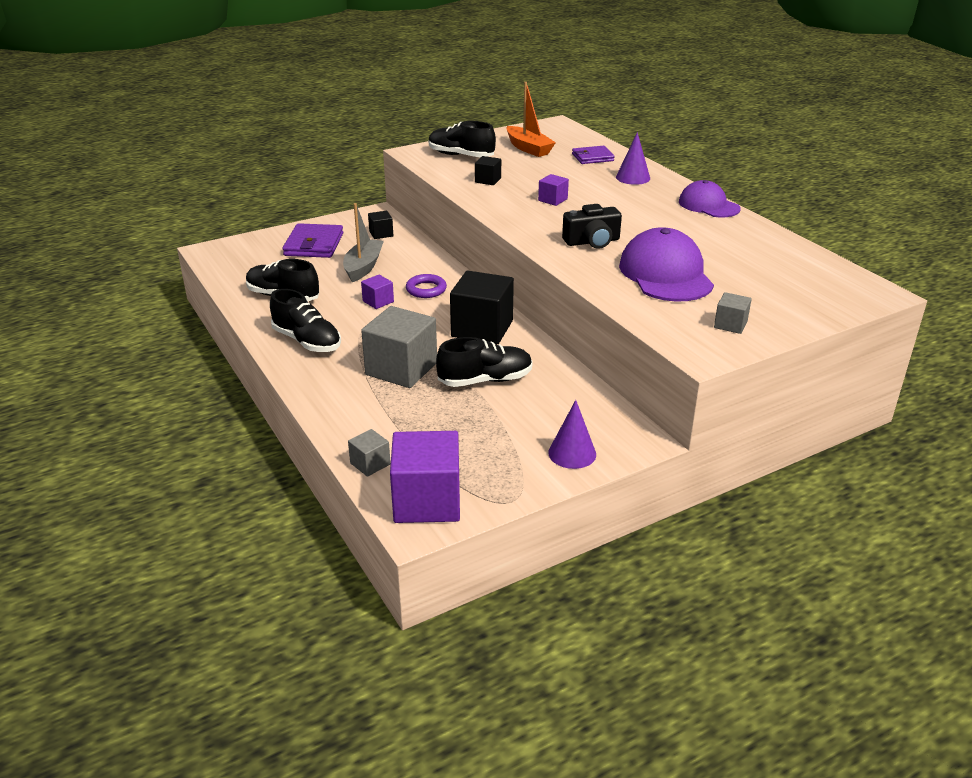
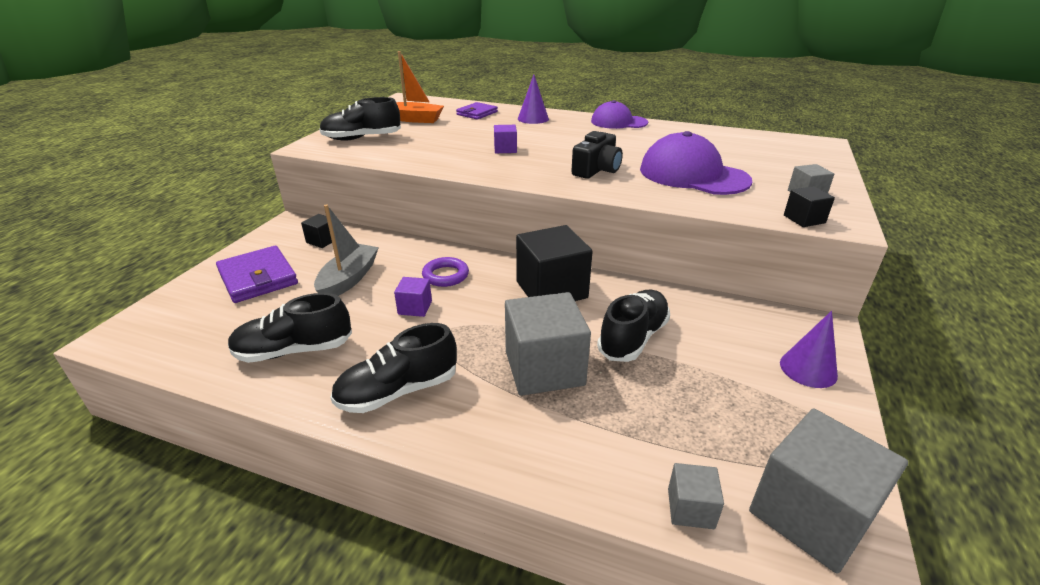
camera: 40 degrees left, 0 degrees up
black shoe [270,289,341,352] -> black shoe turned 150 degrees clockwise [330,323,457,413]
grey boat [343,203,384,282] -> grey boat turned 45 degrees clockwise [314,205,379,296]
purple cube [390,431,460,523] -> grey cube [749,409,908,574]
black cube [475,156,501,185] -> black cube moved to [784,186,835,227]

